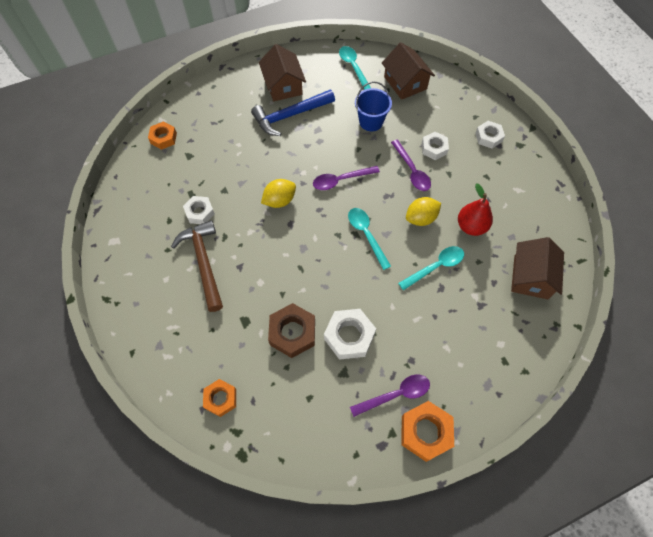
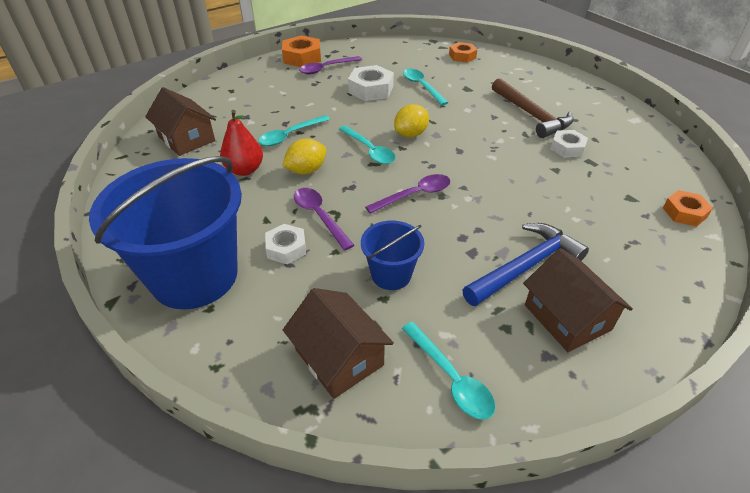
camera: 170 degrees right, 20 degrees down
yellow lemon [261,179,296,208] -> yellow lemon moved to [394,104,429,137]
brown nut [268,303,315,358] -> turquoise spoon [403,69,448,105]
white nut [475,121,505,148] -> blue bucket [89,156,242,309]
brown house [511,237,564,299] -> brown house turned 45 degrees counterclockwise [145,87,216,156]

